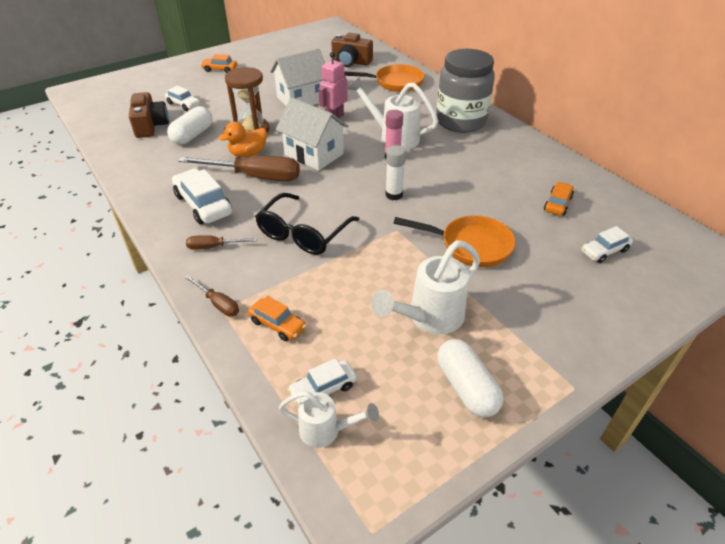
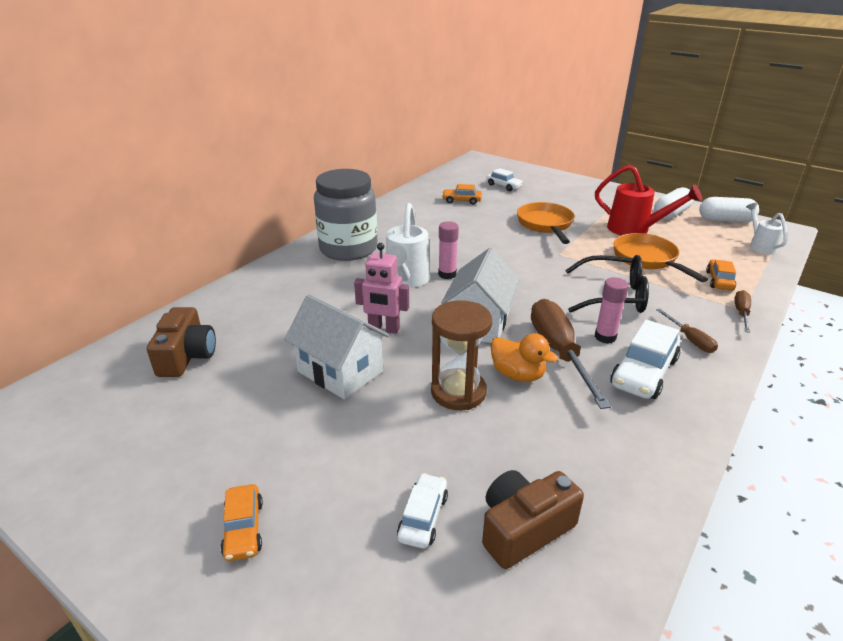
camera: 110 degrees left, 10 degrees down
white capsule [167,106,213,145] -> white capsule moved to [699,197,759,222]
white car [287,358,357,407] -> none
orange pan [344,64,425,92] -> orange pan moved to [613,233,708,282]
white watering can [372,240,480,334] -> red watering can [595,164,702,235]
white glue stick [386,145,406,200] -> none
none -> pink glue stick [595,277,629,344]

